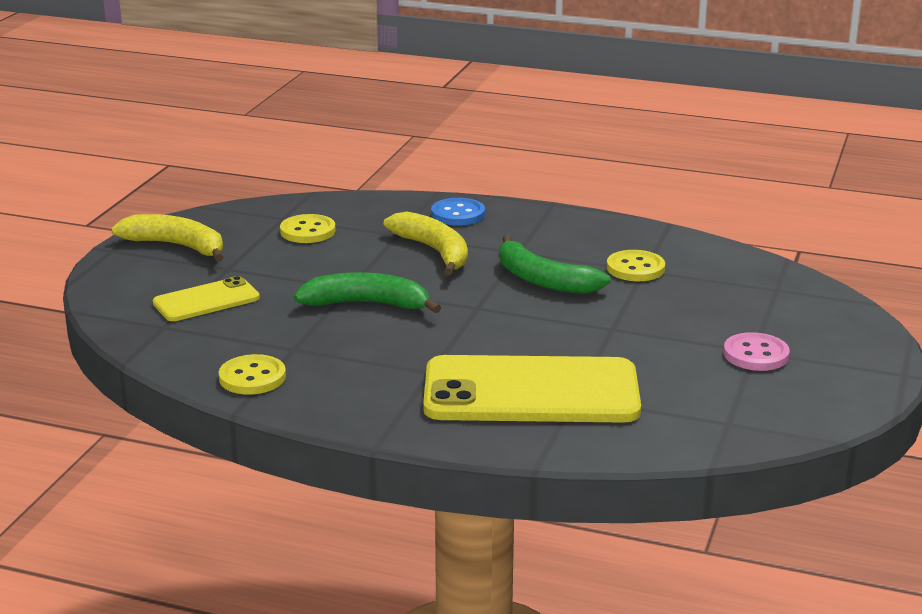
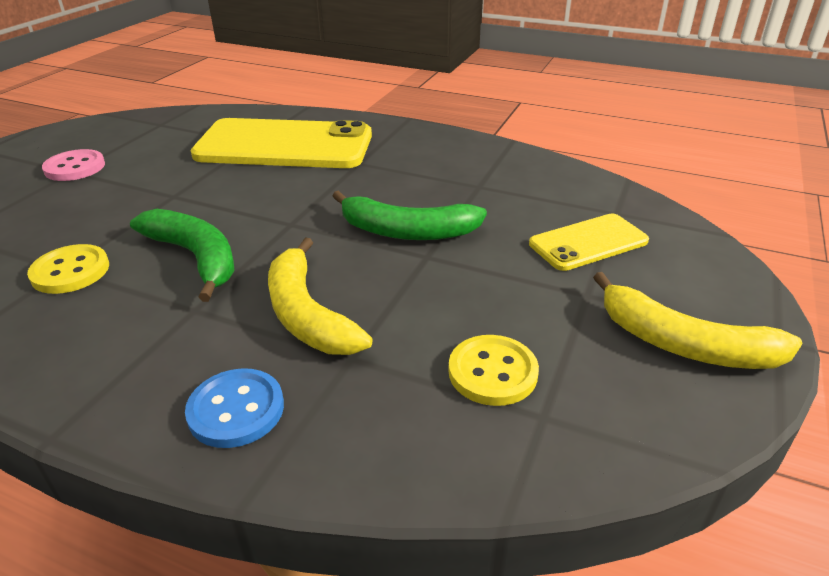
camera: 175 degrees left, 10 degrees up
yellow button [219,354,286,395] -> none

